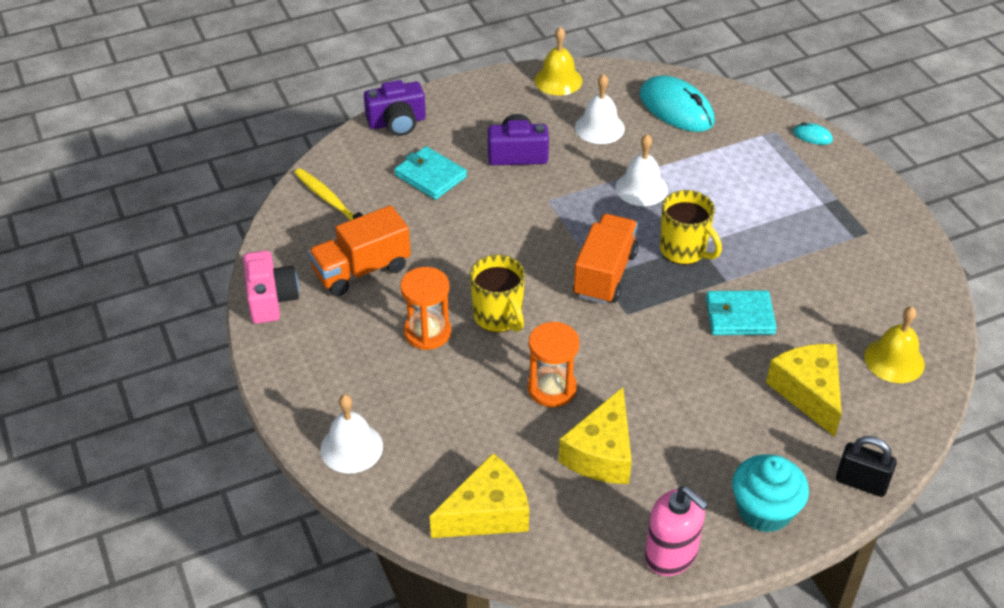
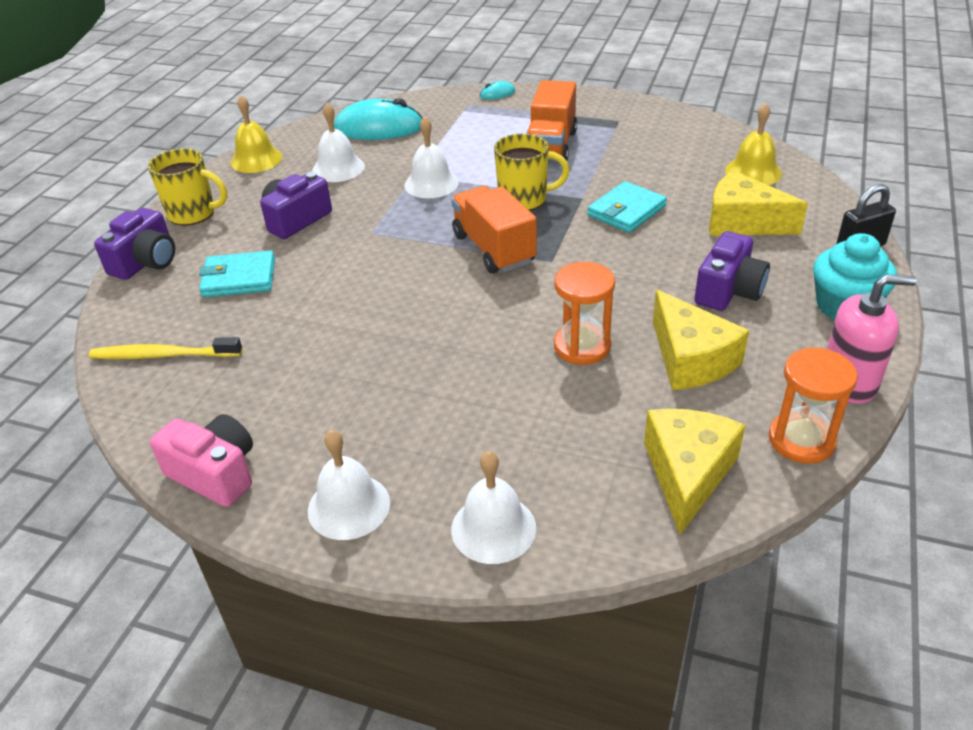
camera: 45 degrees left, 5 degrees down
orange truck [308,205,411,296] -> orange truck moved to [526,80,577,161]
orange hourglass [400,267,451,350] -> orange hourglass moved to [769,348,858,464]
yellow mug [470,255,525,333] -> yellow mug moved to [148,148,227,225]
none -> white bell [308,430,390,540]
none -> purple camera [694,231,770,311]

